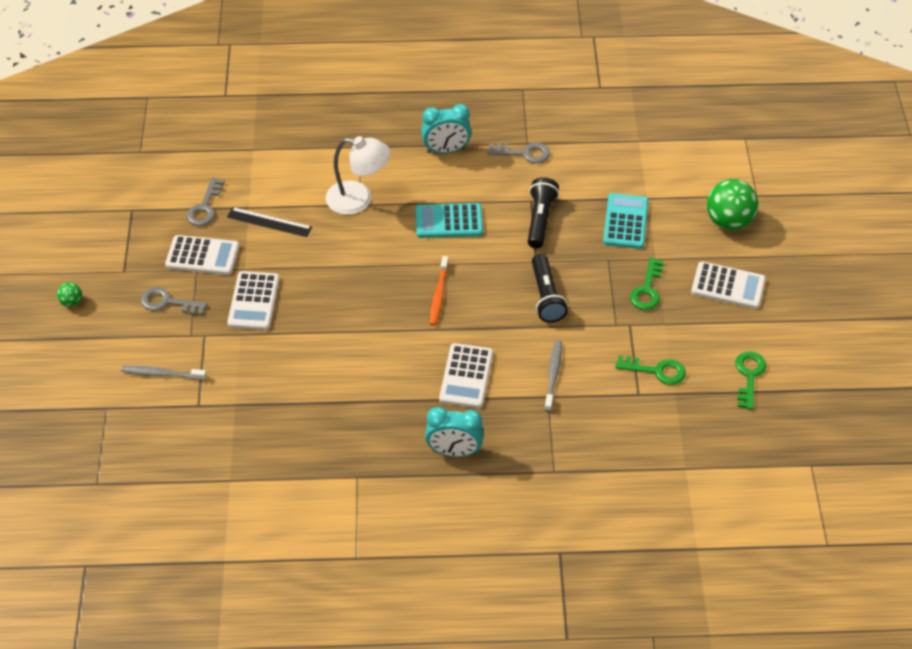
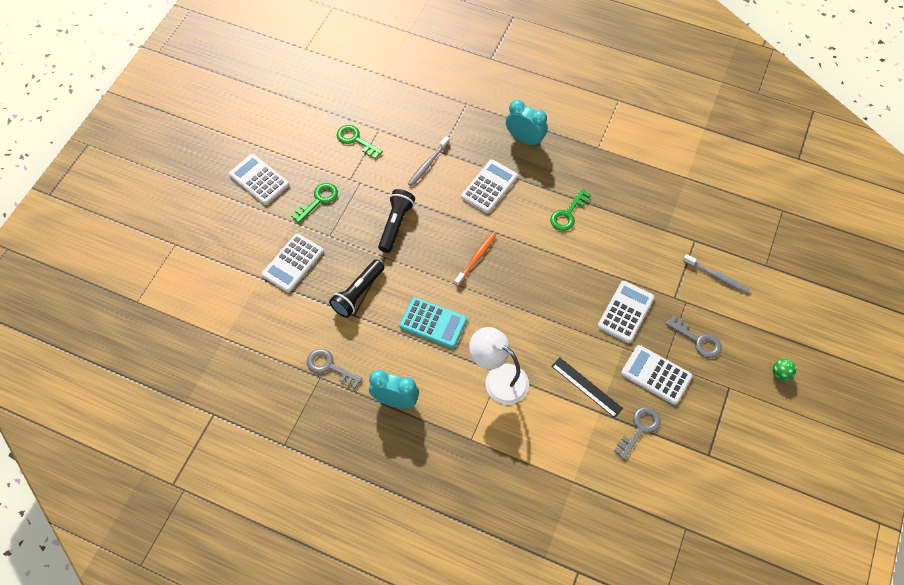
camera: 155 degrees left, 10 degrees up
turquoise calculator [603,193,648,249] -> white calculator [262,234,324,293]
green ball [707,179,758,230] -> none
green key [736,352,766,410] -> green key moved to [550,188,591,231]

